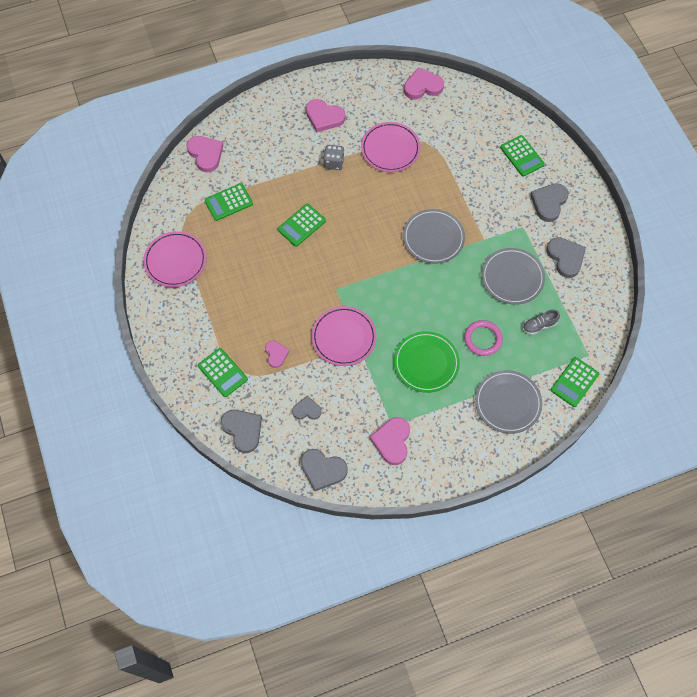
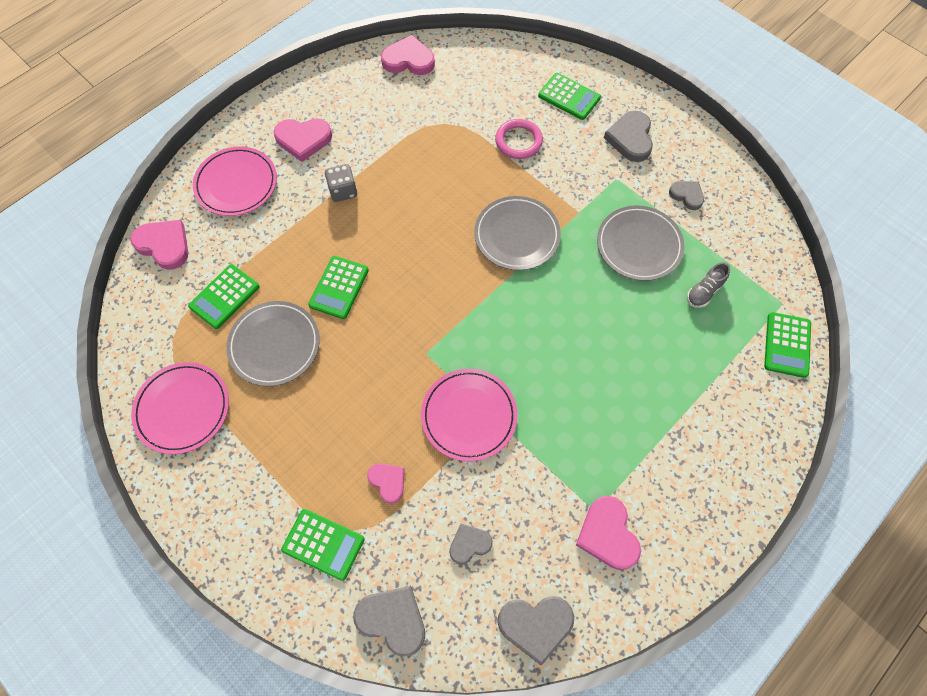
camera: 25 degrees left, 0 degrees up
pink plate [361,122,421,172] -> pink plate moved to [193,147,277,216]
green plate [394,331,460,393] -> none
pink heart [404,67,444,99] -> pink heart turned 45 degrees clockwise [381,35,435,75]
pink ring [464,320,503,356] -> pink ring moved to [495,119,543,159]
grey plate [475,370,542,434] -> grey plate moved to [226,301,320,386]
grey heart [546,237,586,278] -> grey heart [669,181,704,210], size x0.62

